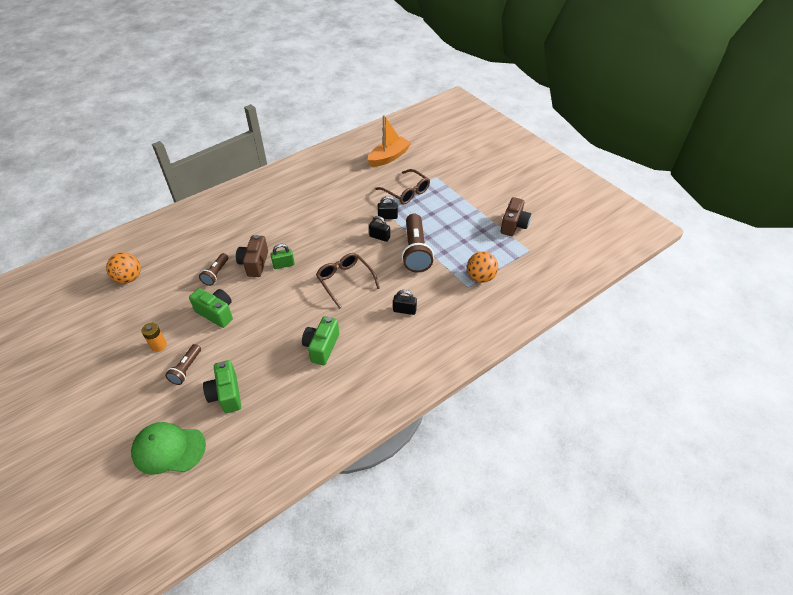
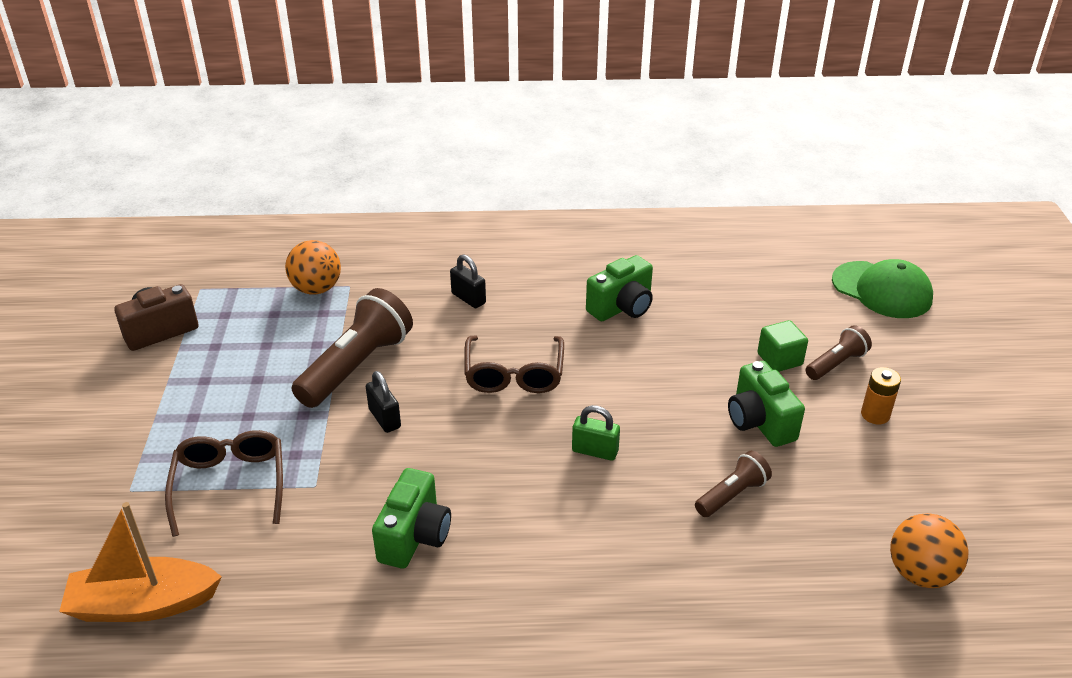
camera: 145 degrees left, 10 degrees down
green camera [203,360,241,413] -> green camera moved to [372,468,451,568]
brown camera [236,235,268,277] -> none
black padlock [378,196,398,219] -> none
none -> green cube [757,320,808,372]

